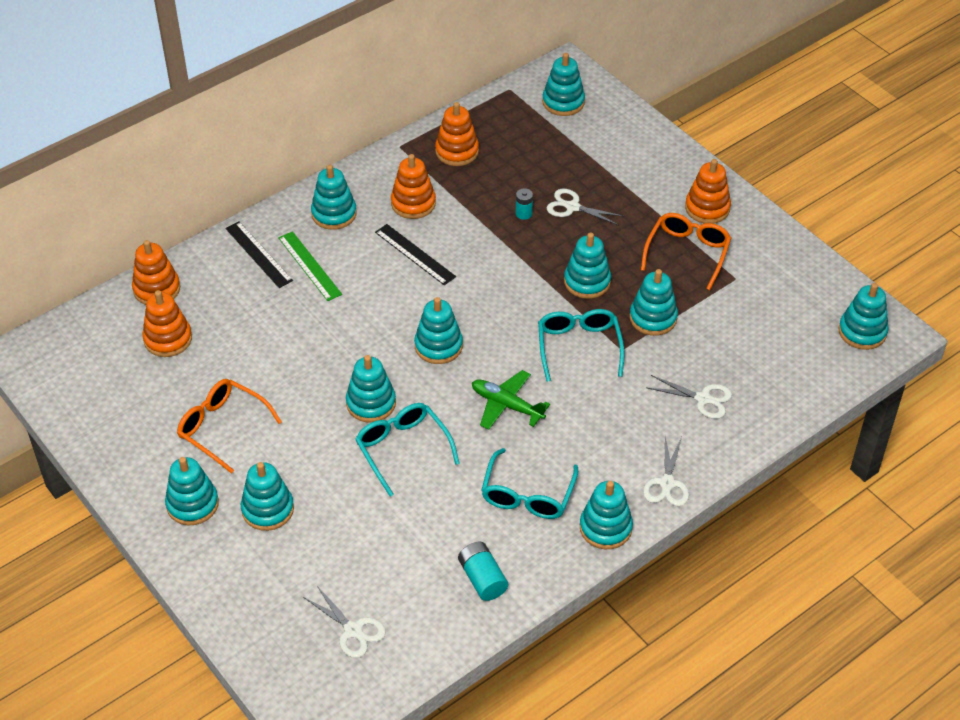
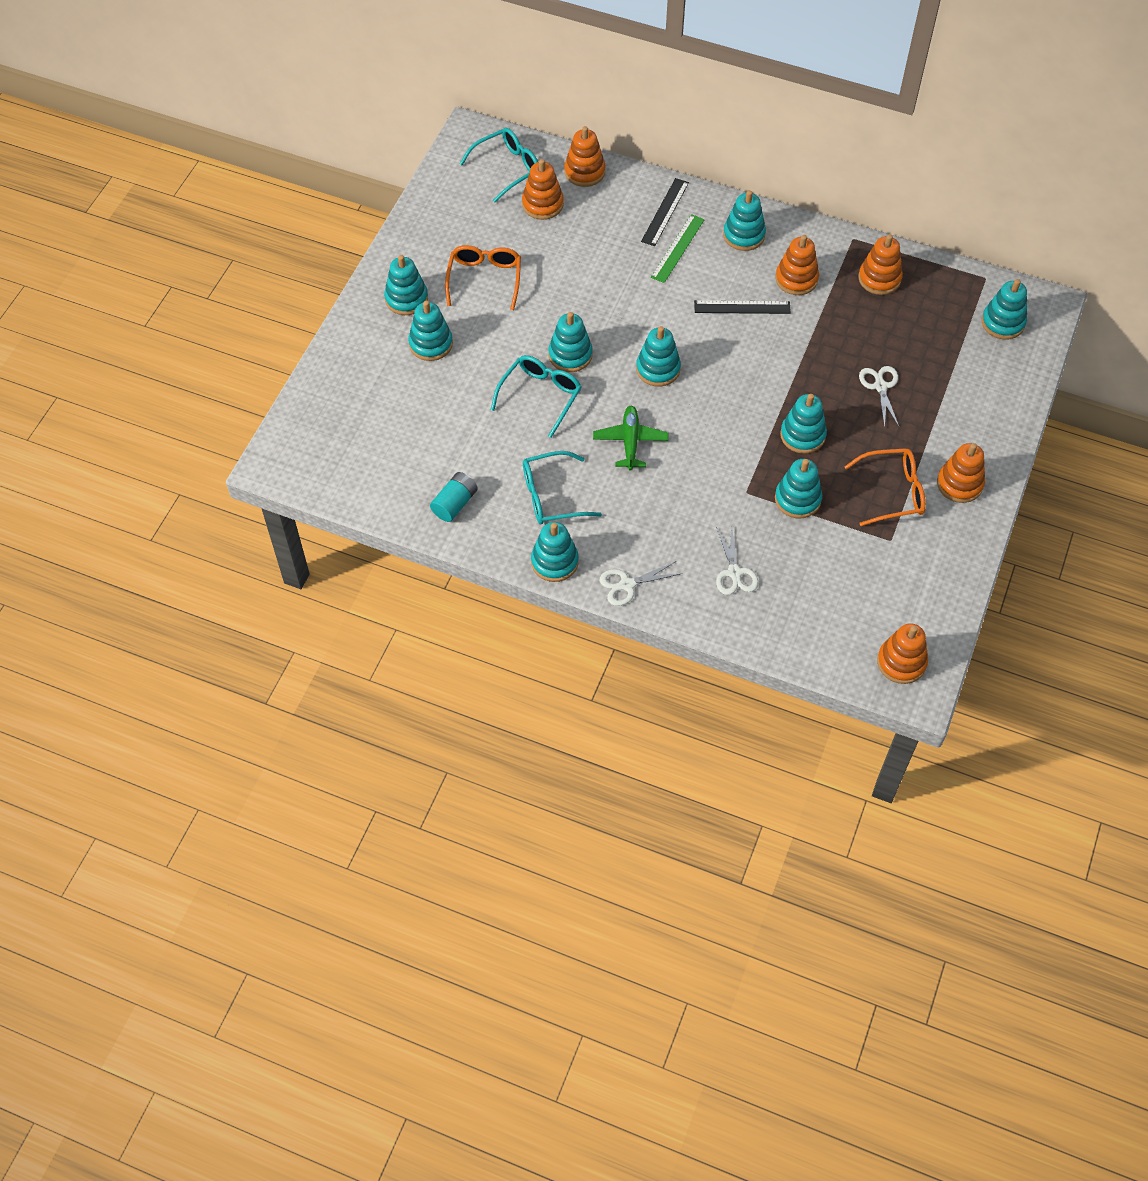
camera: 60 degrees right, 10 degrees up
white scissors [303,586,386,658] -> none
black ruler [375,224,456,285] -> black ruler turned 75 degrees clockwise [694,300,791,314]
turquoise battery [516,188,533,220] -> none
turquoise glasses [538,309,625,382] -> turquoise glasses moved to [460,128,538,203]
turquoise stacking toy [839,283,889,350] -> orange stacking toy [877,623,928,684]

